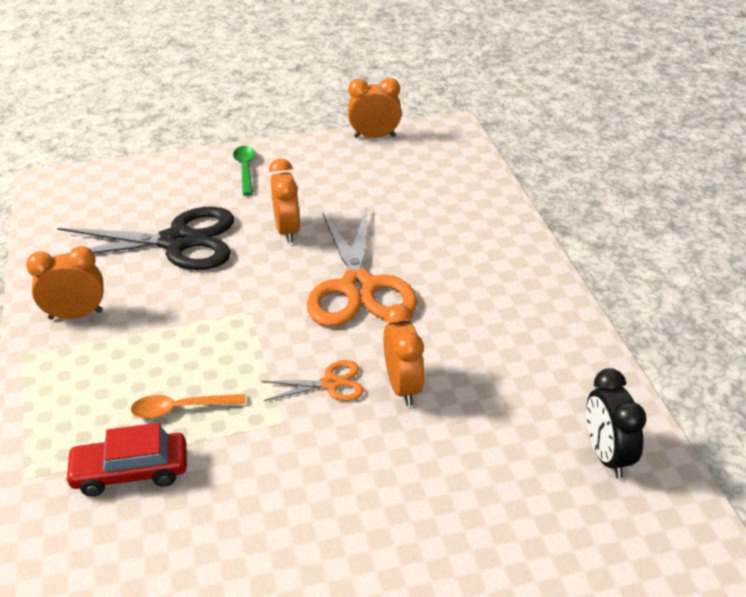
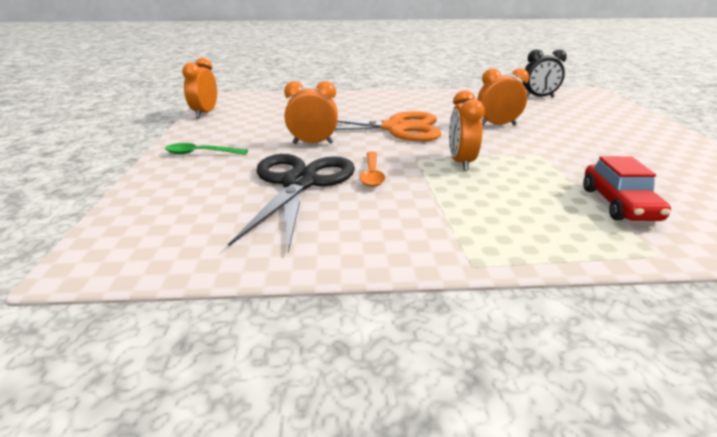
camera: 80 degrees left, 10 degrees down
orange clock [26,246,104,320] -> orange clock moved to [449,90,485,171]
orange spoon [131,394,246,419] -> orange spoon moved to [359,152,385,187]
orange scissors [262,360,364,401] -> none

